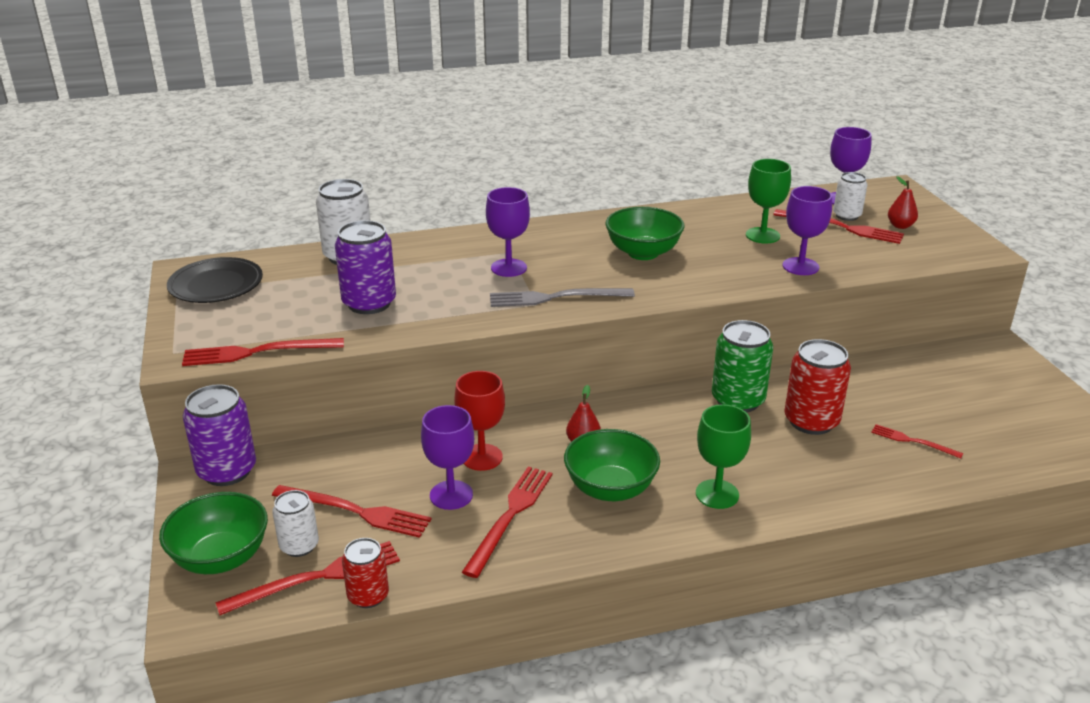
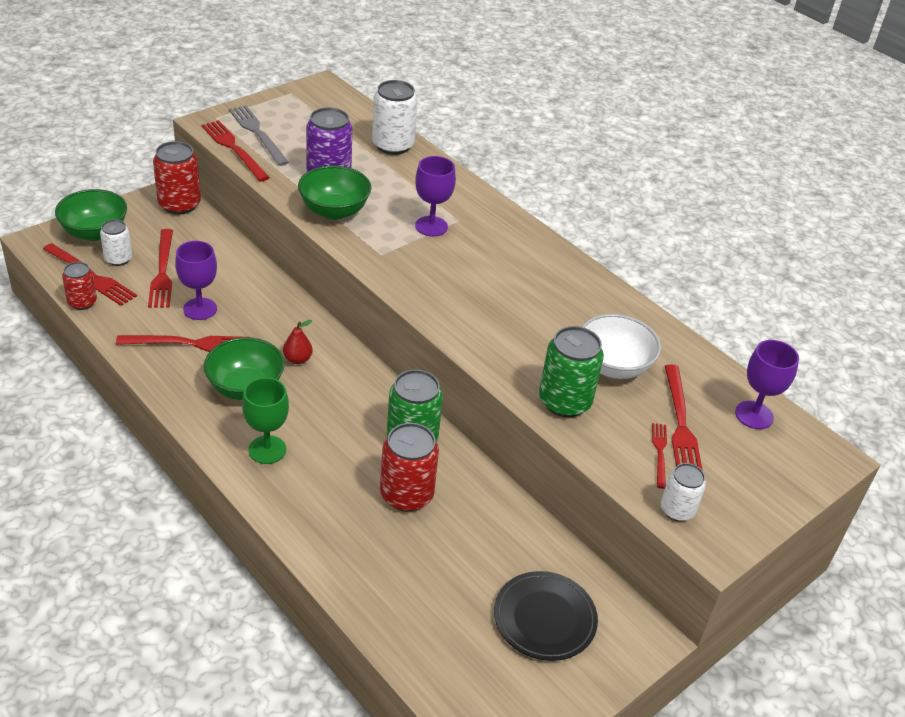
camera: 60 degrees right, 10 degrees up
black plate [167,257,263,303] -> black plate moved to [494,571,598,661]
purple can [183,384,256,486] -> red can [153,141,201,215]
red goblet [454,371,505,471] -> none
grey fork [490,288,635,307] -> grey fork moved to [229,105,289,166]
green bowl [605,207,684,260] -> green bowl moved to [298,166,371,220]
green goblet [746,159,791,243] -> white bowl [582,314,661,379]
purple goblet [782,186,832,275] -> green can [539,326,604,417]
white can [833,172,867,221] -> white can moved to [661,463,706,521]
red fork [871,424,963,459] -> red fork moved to [652,423,667,489]
red pear [888,176,918,229] -> none

